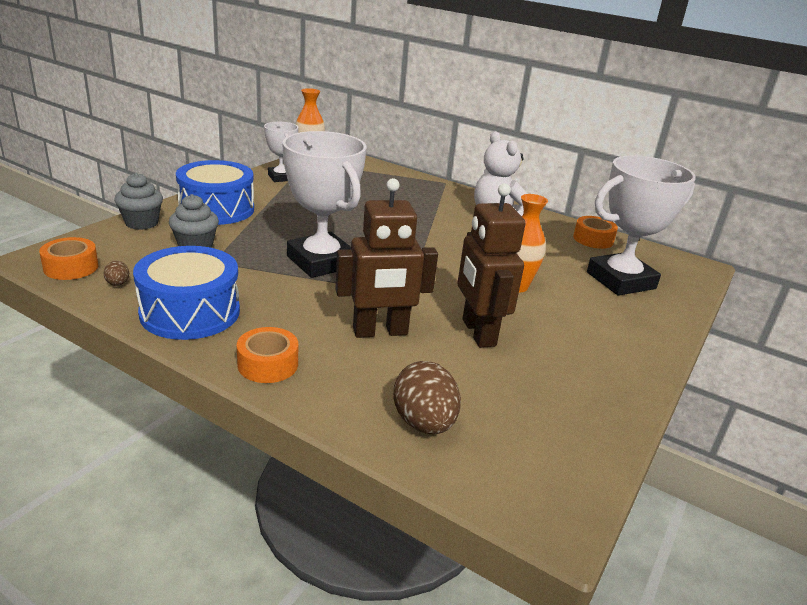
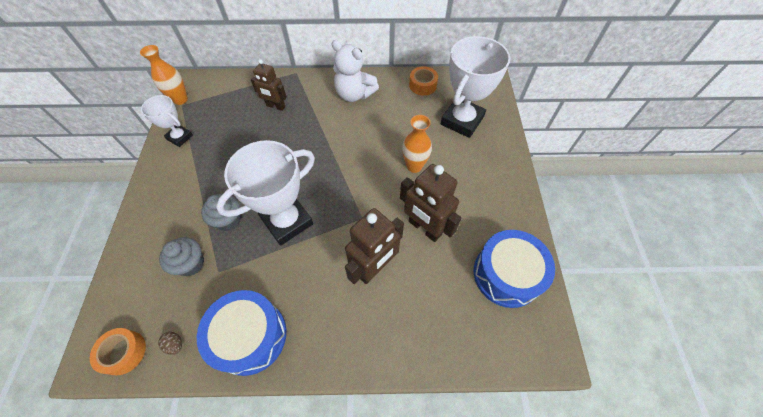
camera: 30 degrees left, 30 degrees up
grey cupcake [114,173,163,230] -> grey cupcake moved to [201,194,241,231]
blue drum [176,160,254,225] -> blue drum moved to [474,230,555,308]
orange tape [237,327,298,383] -> none
white trophy [282,131,366,278] -> white trophy turned 60 degrees counterclockwise [216,140,315,246]
brown egg [393,361,461,434] -> none
none -> brown robot [251,59,287,111]

